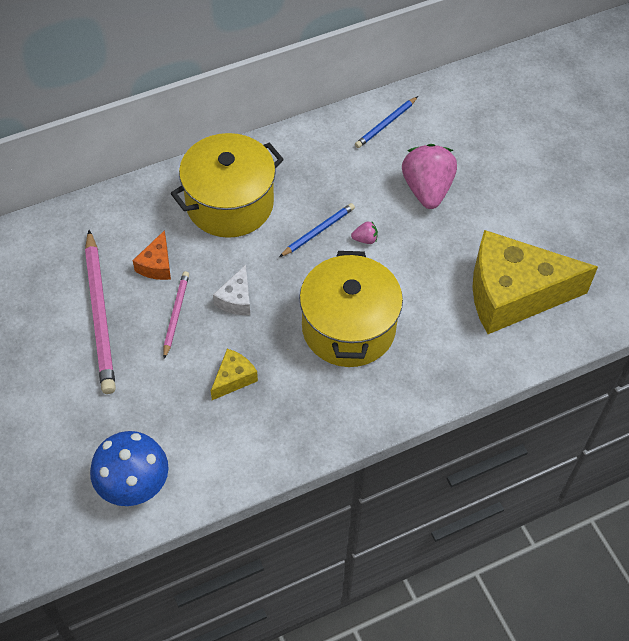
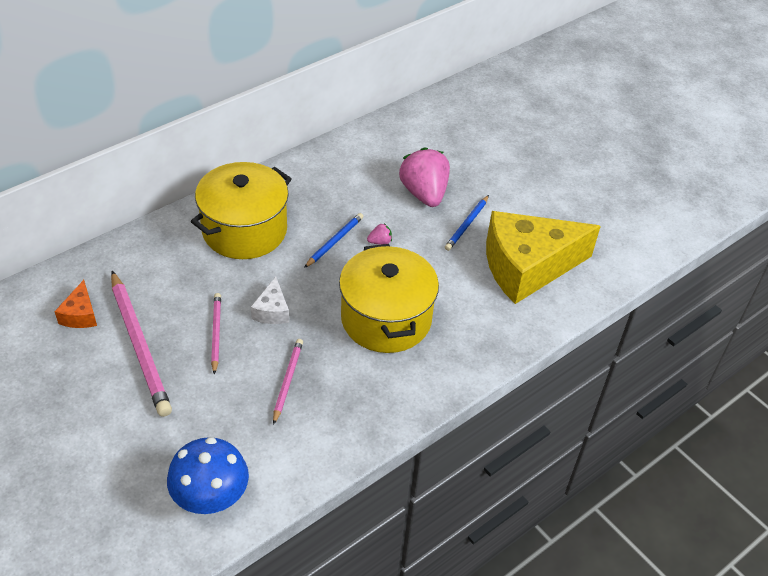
camera: 15 degrees left, 10 degrees down
orange cheese [133,230,171,280] -> orange cheese moved to [54,280,97,328]
yellow cheese [211,349,258,400] -> pink pencil [273,339,303,425]
blue pencil [355,96,418,148] -> blue pencil moved to [445,195,489,251]

